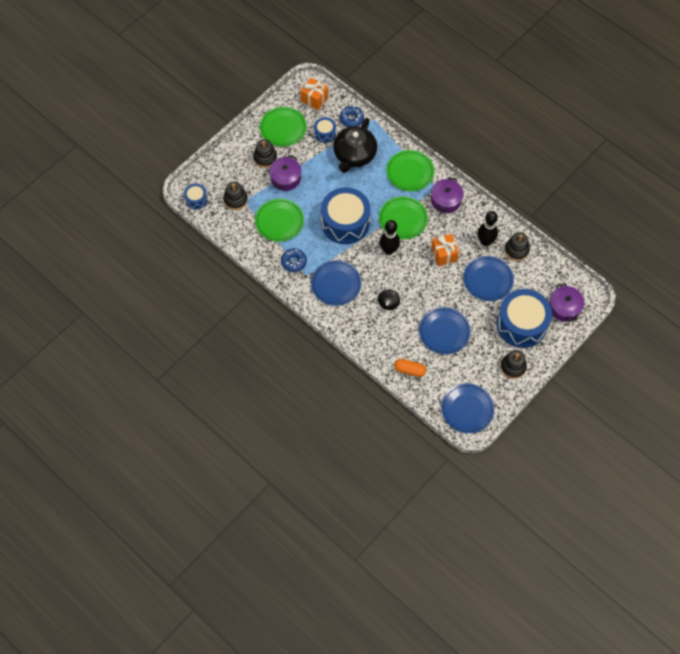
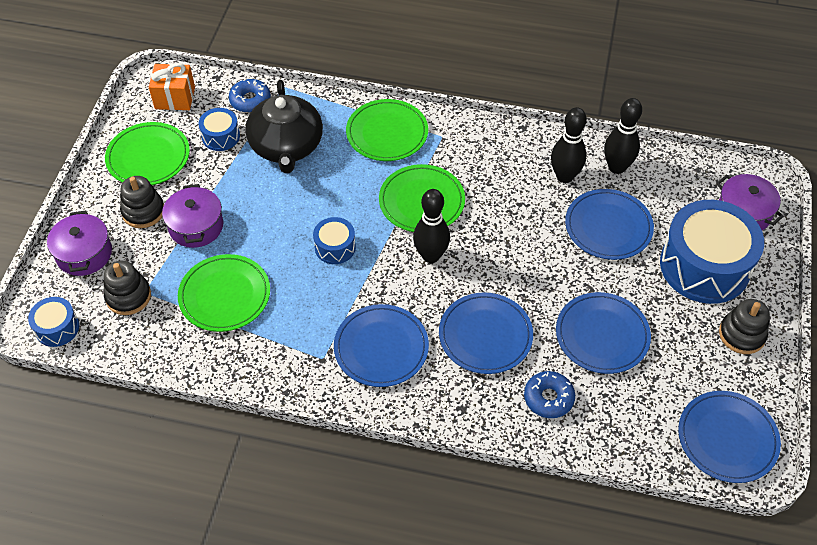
camera: 30 degrees left, 10 degrees down
blue donut [281,248,307,272] -> blue donut moved to [524,371,575,418]
blue drum [321,187,371,244] -> blue drum [313,217,356,264], size x0.47
black spinning top [378,289,400,310] -> blue plate [439,292,533,374]
orange capsule [394,359,426,377] -> none
purple pot [431,177,464,213] -> purple pot moved to [47,211,112,276]
orange gift [431,234,459,266] -> none
black stacking toy [505,232,530,261] -> black bowling pin [604,98,642,174]

